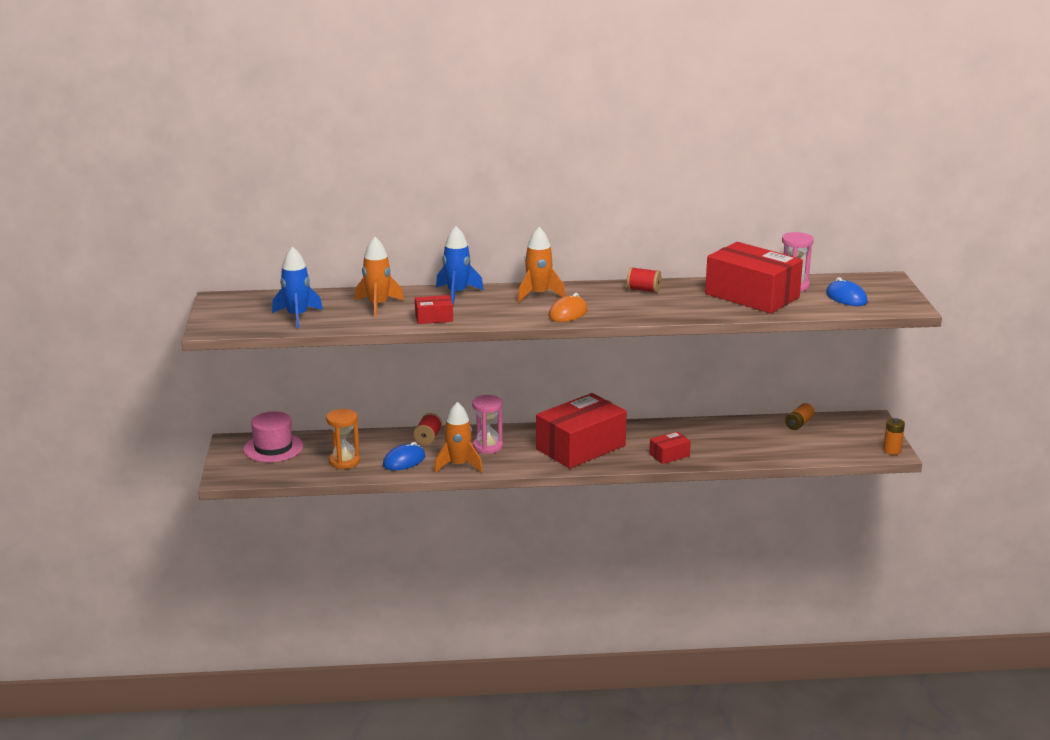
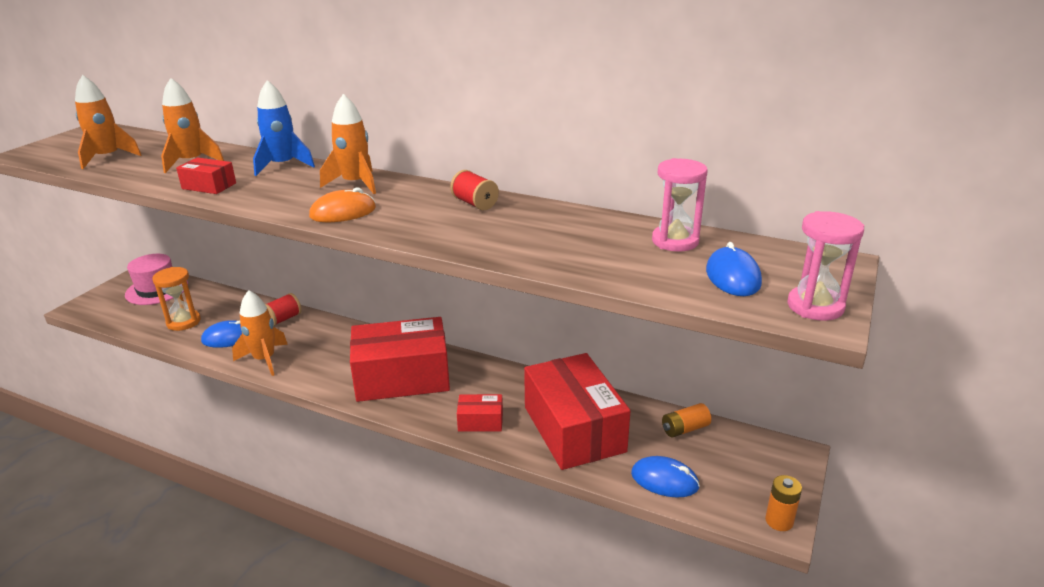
camera: 30 degrees right, 5 degrees up
blue rocket [272,246,323,328] -> orange rocket [75,75,142,169]
pink hourglass [472,395,503,454] -> pink hourglass moved to [787,211,864,321]
red box [705,242,803,313] -> red box moved to [524,353,630,470]
none -> blue mouse [631,456,700,498]

